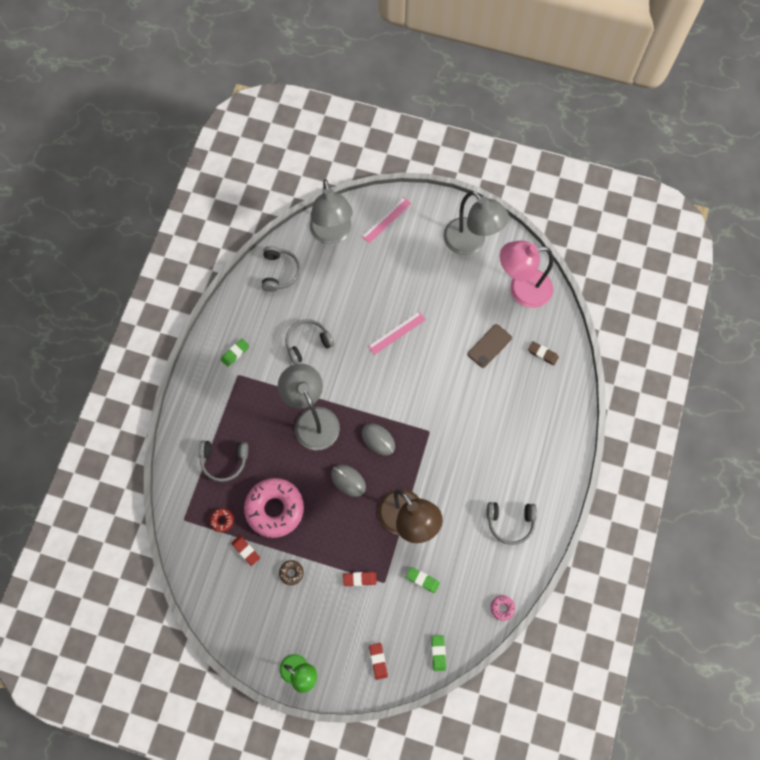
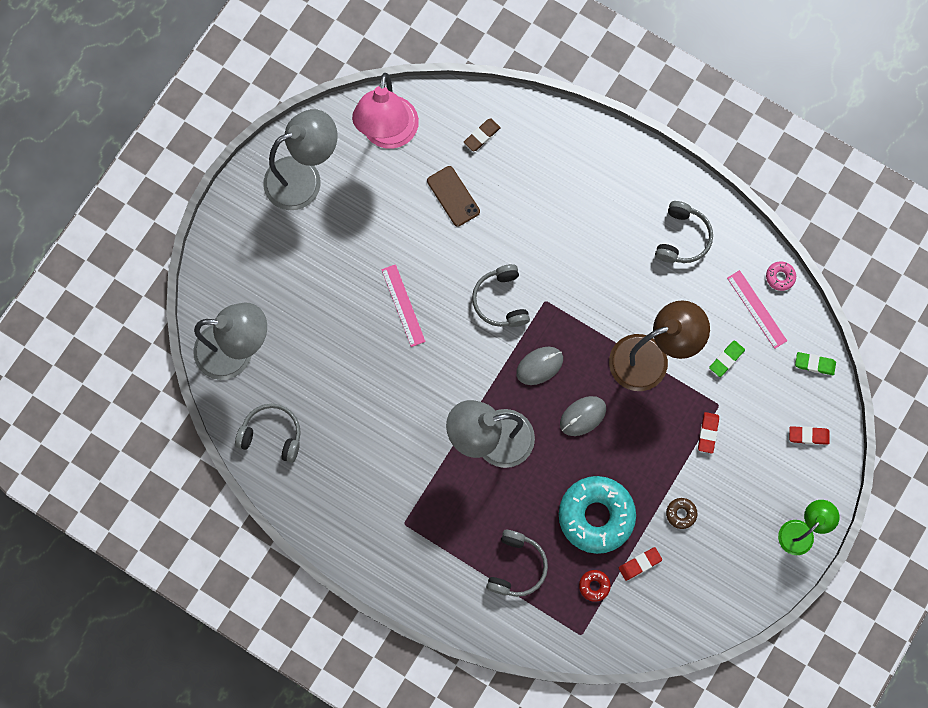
camera: 75 degrees left, 5 degrees up
green eraser [221,338,249,367] -> none
pink donut [244,478,304,538] -> turquoise donut [559,476,636,554]
grey headphones [285,319,334,364] -> grey headphones moved to [472,264,530,327]
pink ruler [362,197,412,243] -> pink ruler moved to [727,270,787,349]

